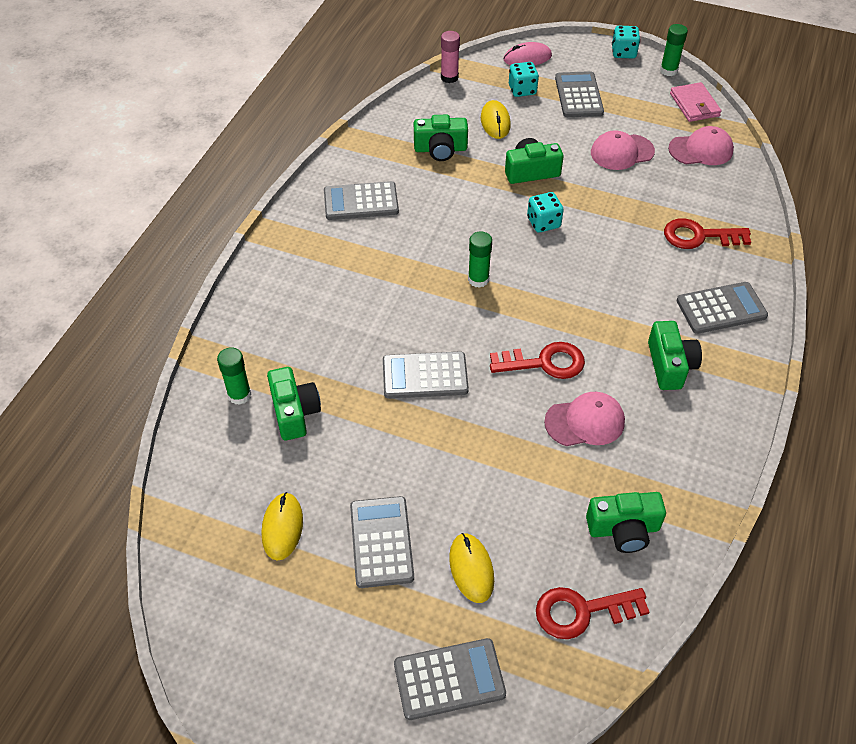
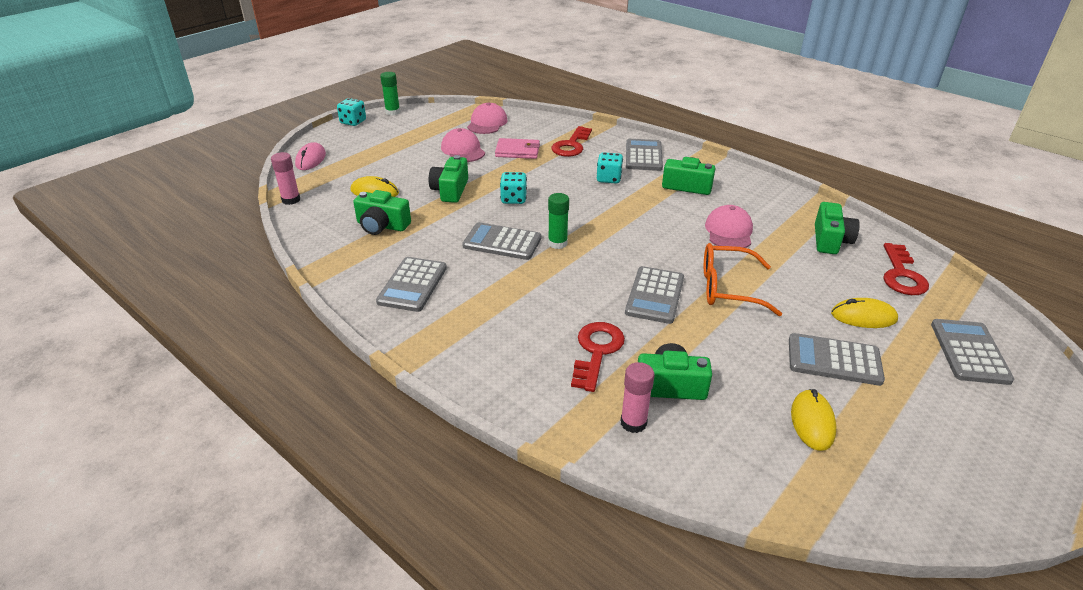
camera: 70 degrees left, 15 degrees down
green glue stick [217,347,251,405] -> pink glue stick [621,362,654,433]
yellow mouse [262,492,303,561] -> yellow mouse turned 75 degrees clockwise [791,389,837,451]
green camera [414,115,468,161] -> green camera turned 90 degrees clockwise [354,190,411,235]
red key [490,342,585,379] -> red key moved to [571,322,625,392]
turquoise dice [509,62,539,97] -> turquoise dice moved to [597,152,623,184]
grey calculator [555,71,604,117] -> grey calculator moved to [462,222,542,260]
pink cap [591,130,655,170] -> pink cap turned 150 degrees clockwise [441,128,485,162]
pink wallet [670,82,722,122] -> pink wallet moved to [495,138,540,159]
none -> orange glasses [704,243,782,316]

